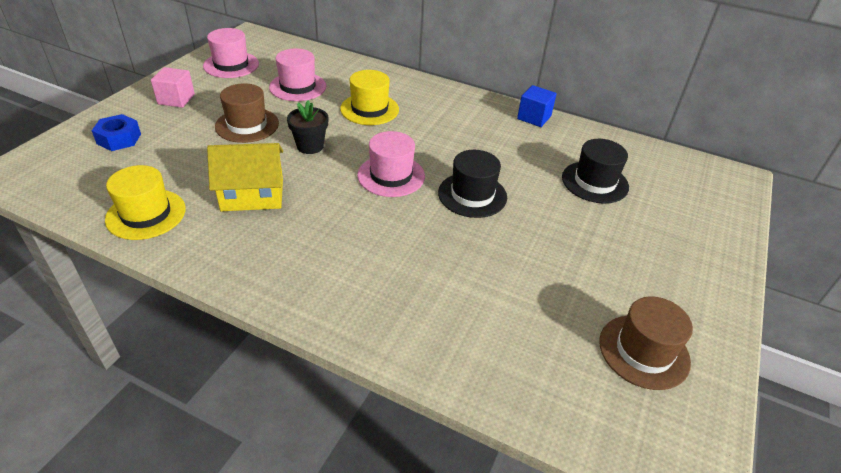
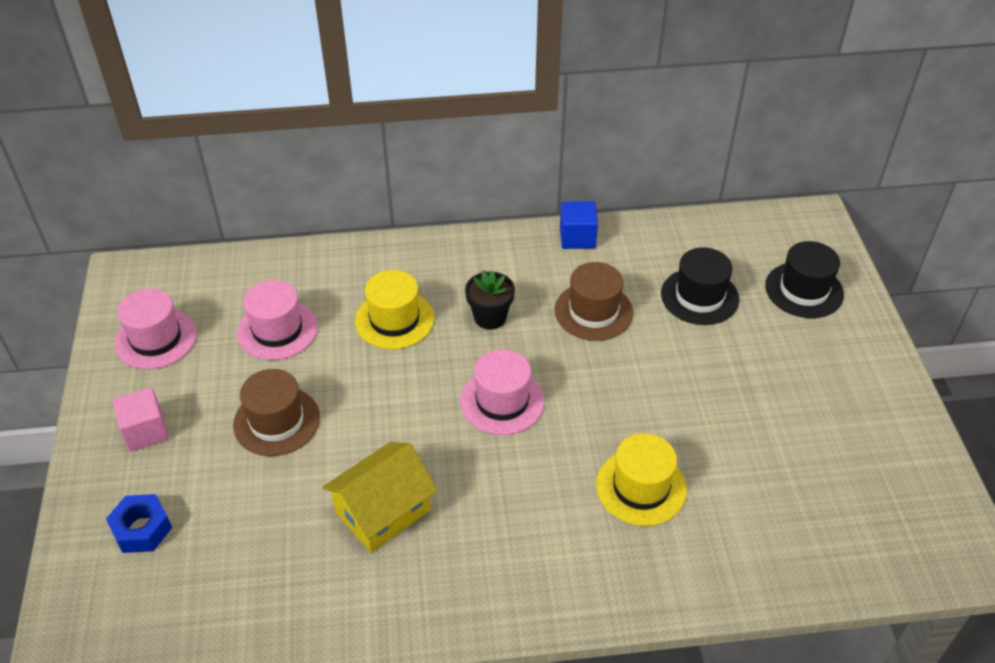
camera: 30 degrees left, 5 degrees up
yellow hat [105,165,186,240] -> yellow hat moved to [596,433,687,526]
black flower pot [287,101,328,154] -> black flower pot moved to [465,270,515,330]
black hat [438,150,507,218] -> black hat moved to [765,241,844,318]
brown hat [599,296,693,390] -> brown hat moved to [555,262,633,341]

